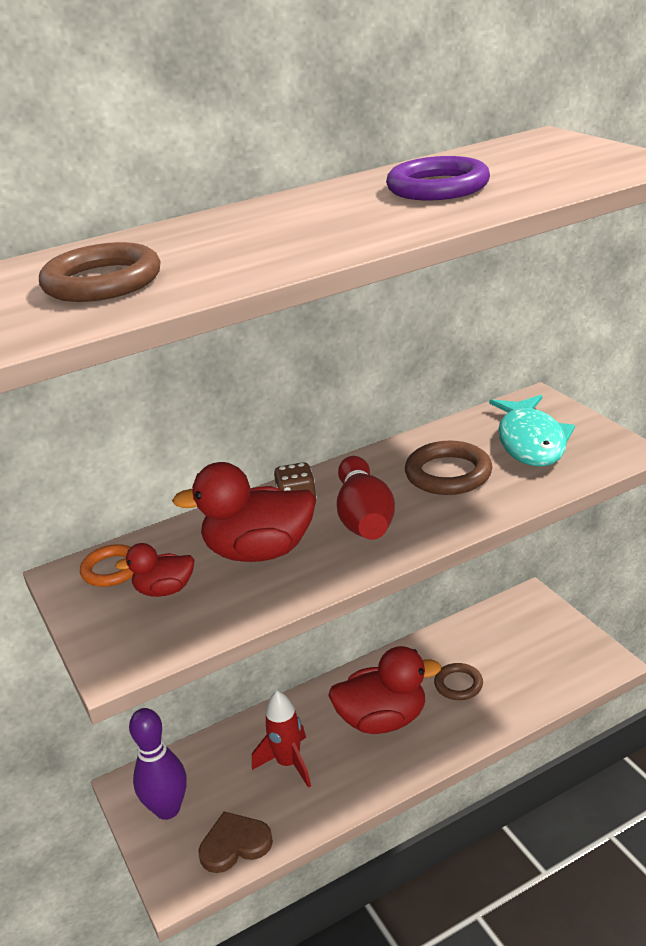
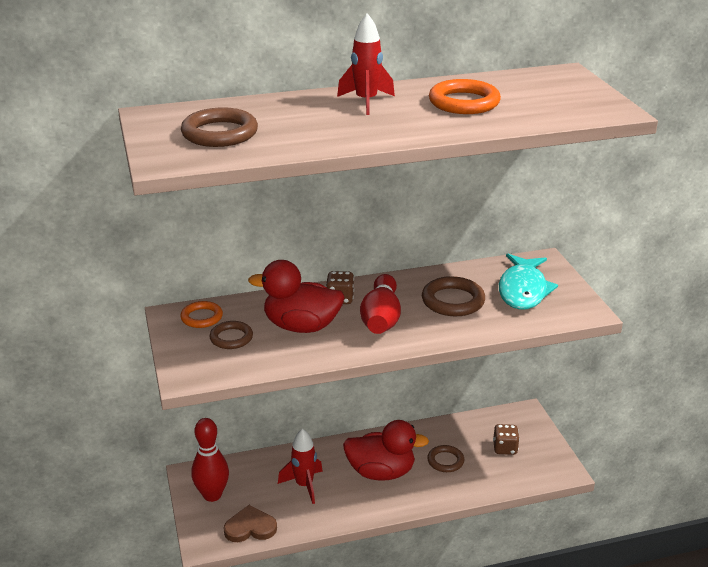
camera: 10 degrees right, 0 degrees up
red duck [115,543,195,597] -> brown ring [210,321,253,349]
purple bowling pin [129,708,187,820] -> red bowling pin [192,418,229,502]
purple ring [386,156,490,200] -> orange ring [429,79,501,114]
none -> red rocket [337,13,395,115]
none -> brown dice [493,424,520,455]

